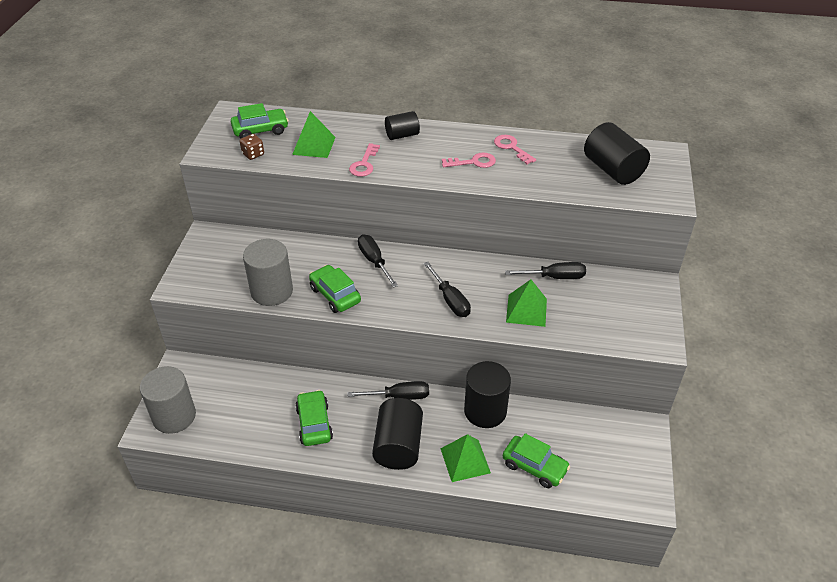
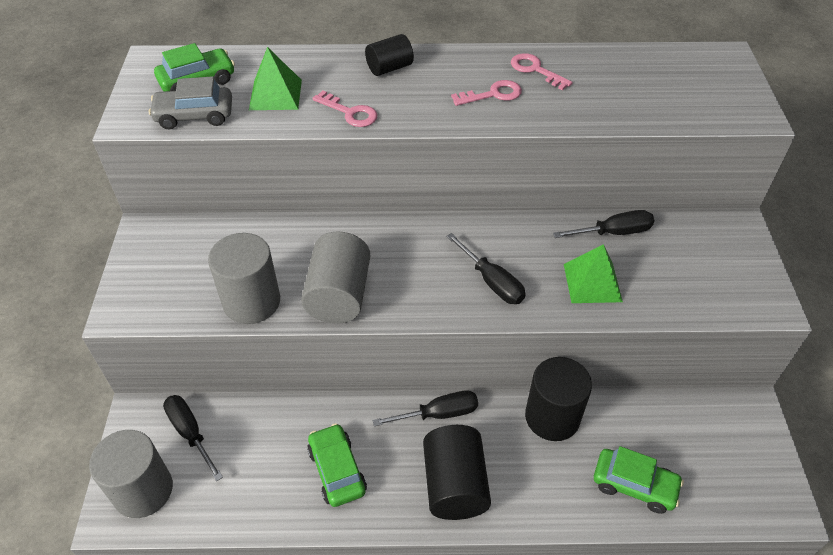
camera: 10 degrees left, 5 degrees up
brown dice [240,134,264,160] -> grey car [149,76,232,129]
green car [309,265,361,313] -> grey cylinder [301,232,370,323]
pink key [349,143,380,177] -> pink key turned 60 degrees counterclockwise [312,91,378,127]
black screwdriver [358,234,398,288] -> black screwdriver moved to [163,395,223,481]
green pyramid [441,434,491,482] -> none
black cylinder [584,122,650,185] -> none

